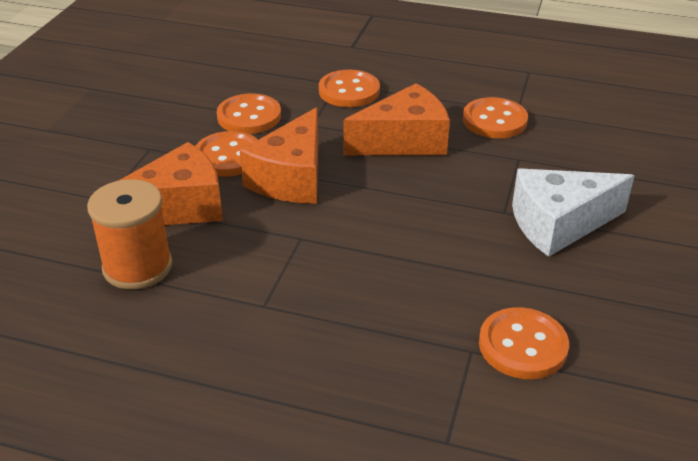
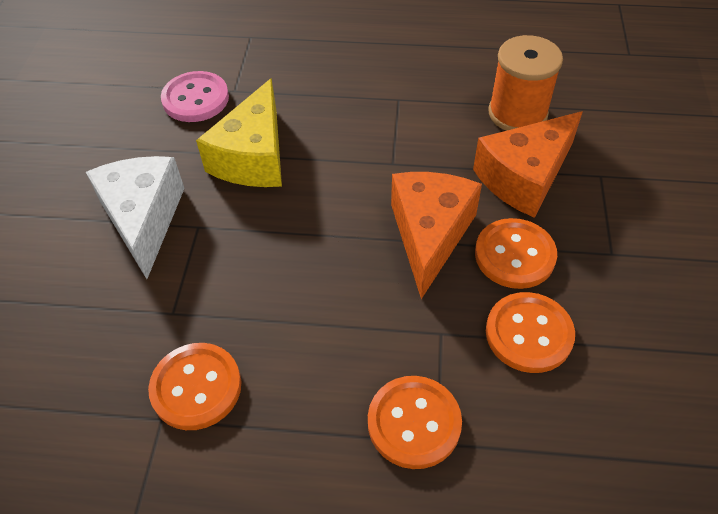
camera: 170 degrees right, 15 degrees up
orange cheese [343,83,450,155] -> none
orange button [479,307,569,379] -> pink button [161,71,229,122]
white cheese [512,168,635,257] -> white cheese turned 75 degrees counterclockwise [86,156,185,279]
none -> yellow cheese [196,78,282,187]

